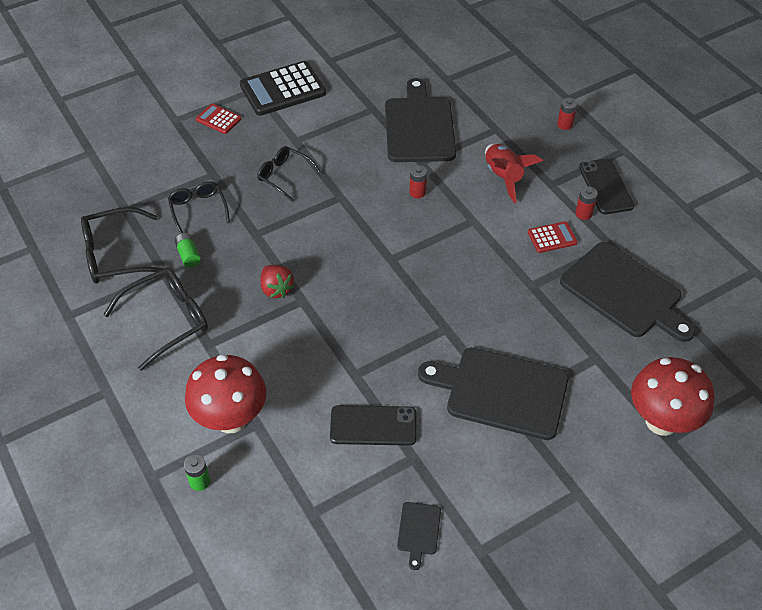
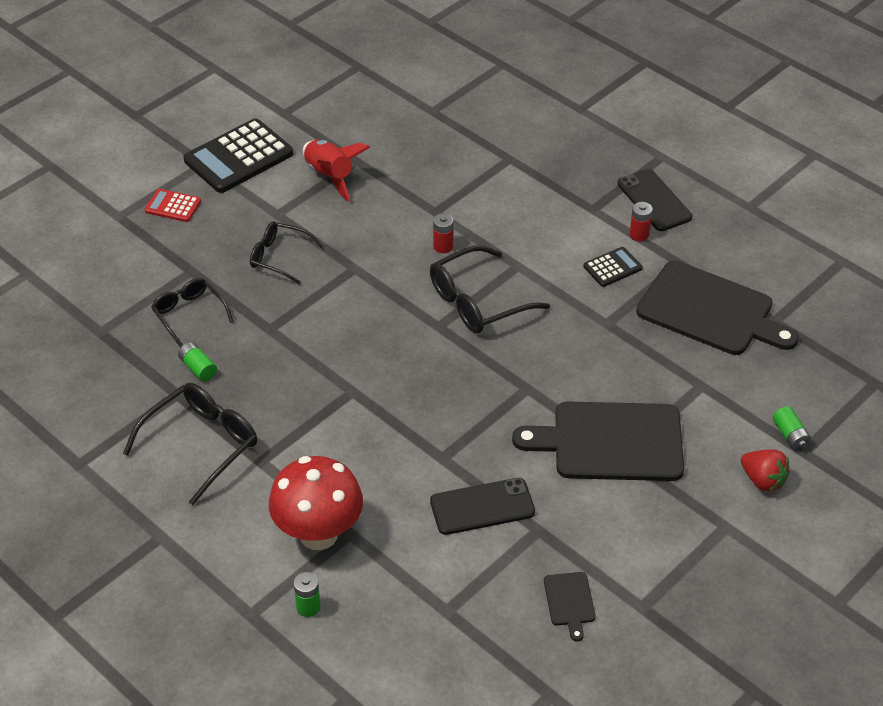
camera: 15 degrees left, 5 degrees down
black glasses [81,207,164,284] -> black glasses moved to [430,245,550,333]
red strawberry [260,265,294,298] -> red strawberry moved to [741,449,790,492]
black cutting board [385,78,456,162] -> none
red rocket [485,144,543,203] -> red rocket moved to [303,140,370,202]
red calculator [528,221,578,253] -> black calculator [583,247,643,287]
red battery [557,98,577,130] -> none
red mushroom [631,357,715,436] -> green battery [772,406,811,451]

